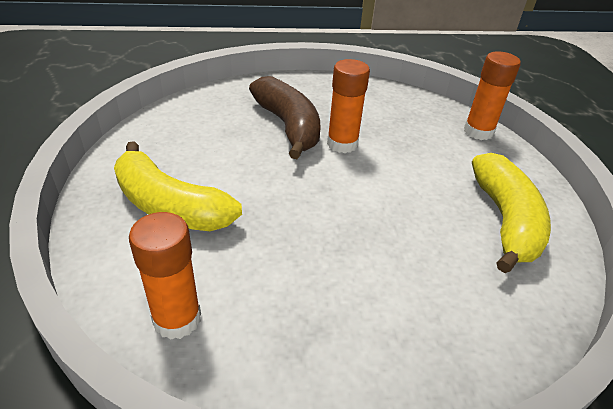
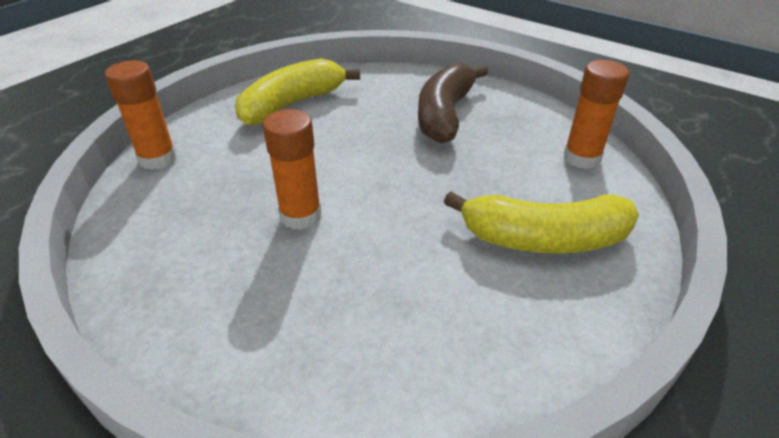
camera: 135 degrees left, 0 degrees up
yellow banana [114,141,242,231] -> yellow banana turned 105 degrees clockwise [444,191,639,254]
brown banana [249,76,321,159] -> brown banana moved to [418,62,488,143]

